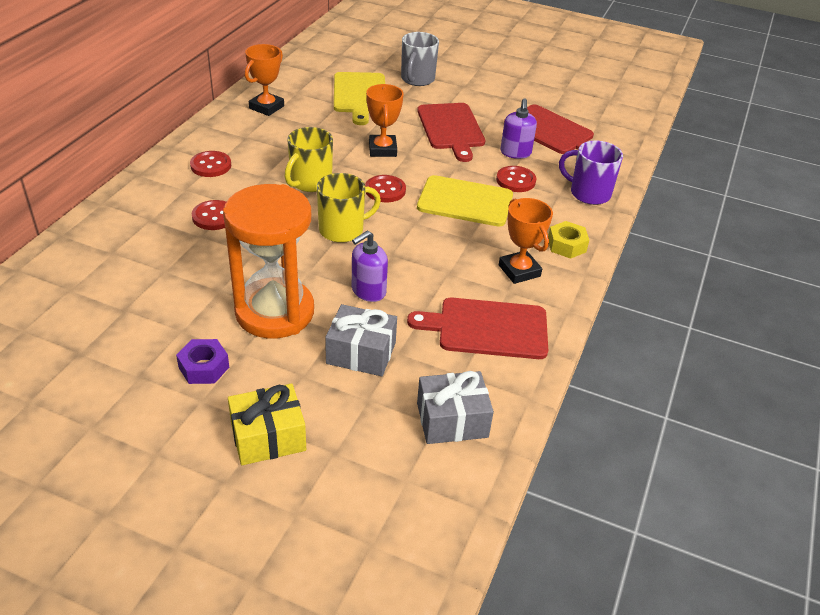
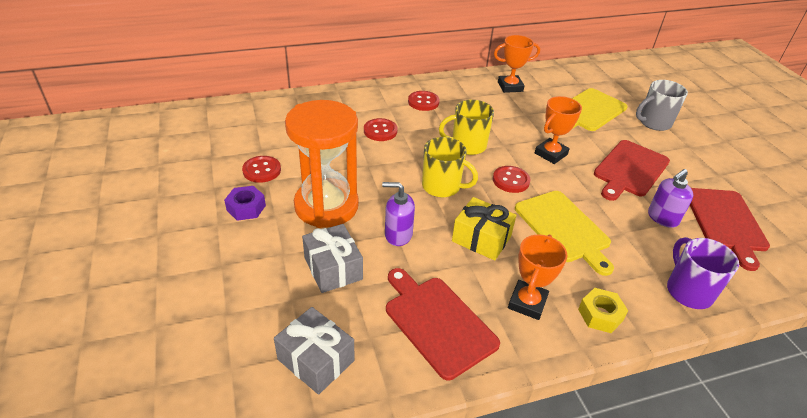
camera: 50 degrees right, 0 degrees up
yellow gift [228,384,306,465] -> yellow gift moved to [452,197,516,260]
red button [496,166,537,192] -> red button moved to [242,156,281,183]

